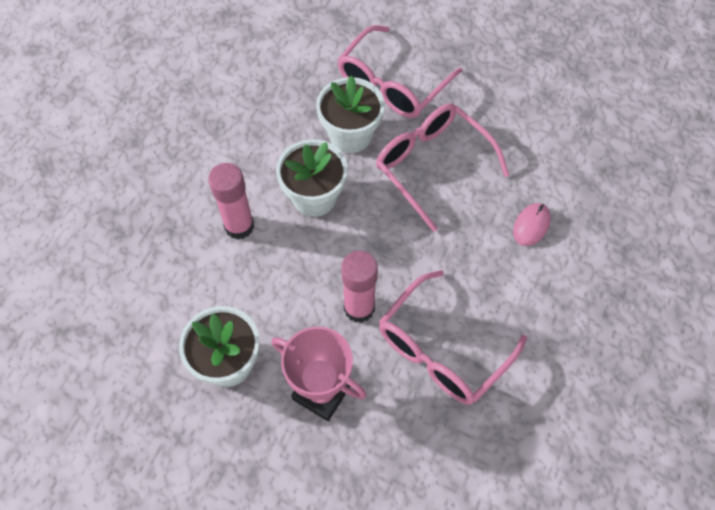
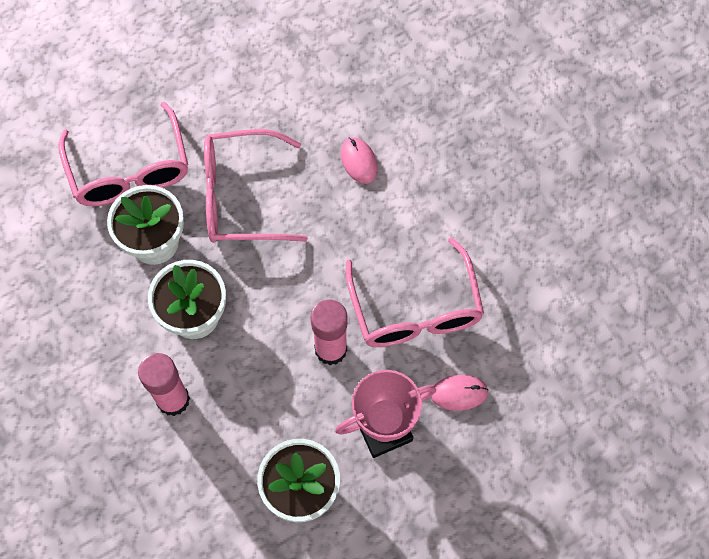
camera: 55 degrees left, 5 degrees up
none -> pink mouse [431,375,488,411]

